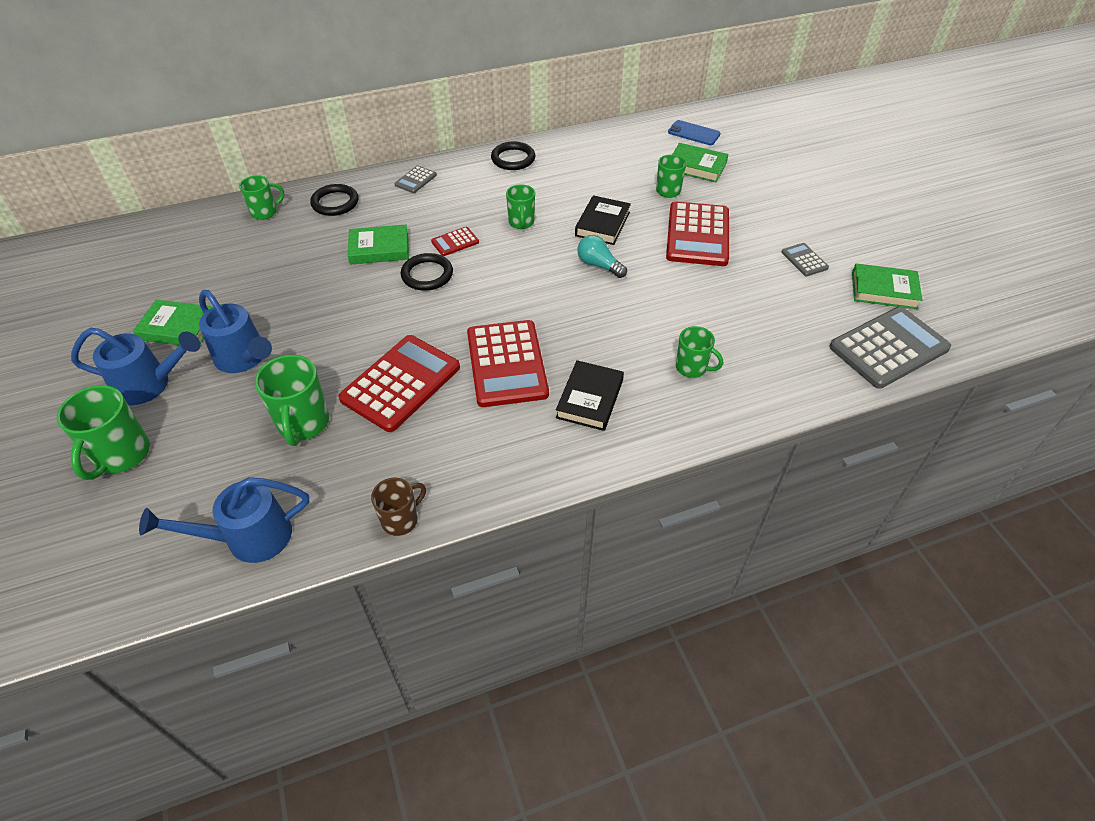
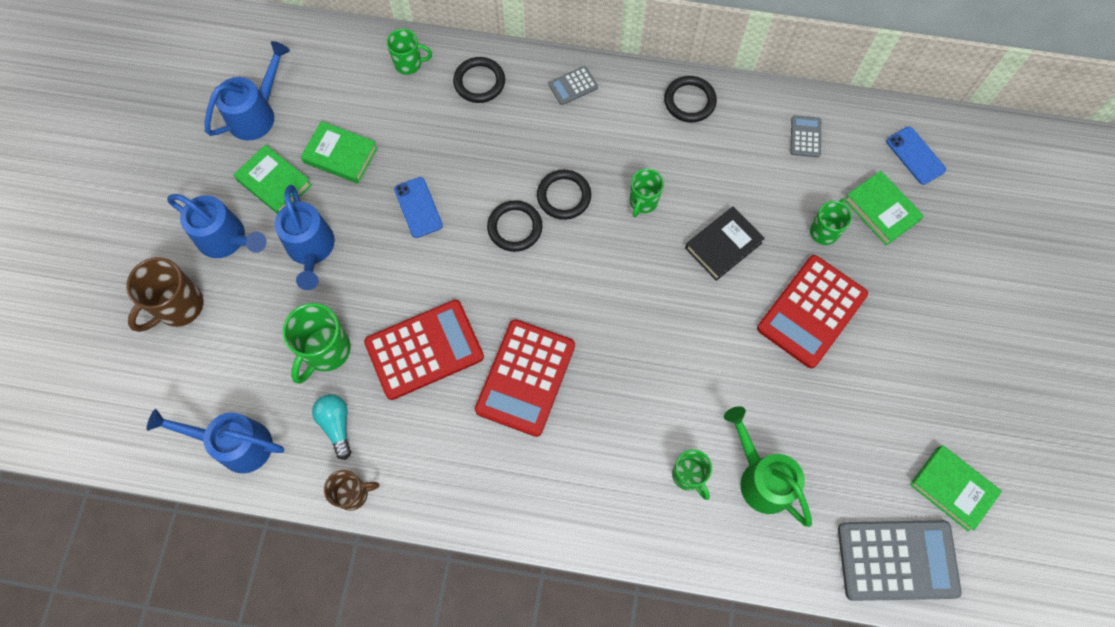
camera: 30 degrees right, 20 degrees up
green mug [57,385,150,480] -> brown mug [126,257,203,332]
green book [348,225,409,265] -> green book moved to [301,121,378,184]
red calculator [431,227,479,256] -> black ring [537,170,591,220]
black book [556,360,624,431] -> none
turquoise light bulb [578,235,627,278] -> turquoise light bulb moved to [312,394,351,460]
grey calculator [781,243,829,276] -> grey calculator moved to [791,115,821,157]
none -> blue watering can [205,41,290,141]
none -> blue phone [394,177,443,238]
none -> green watering can [724,406,812,527]

